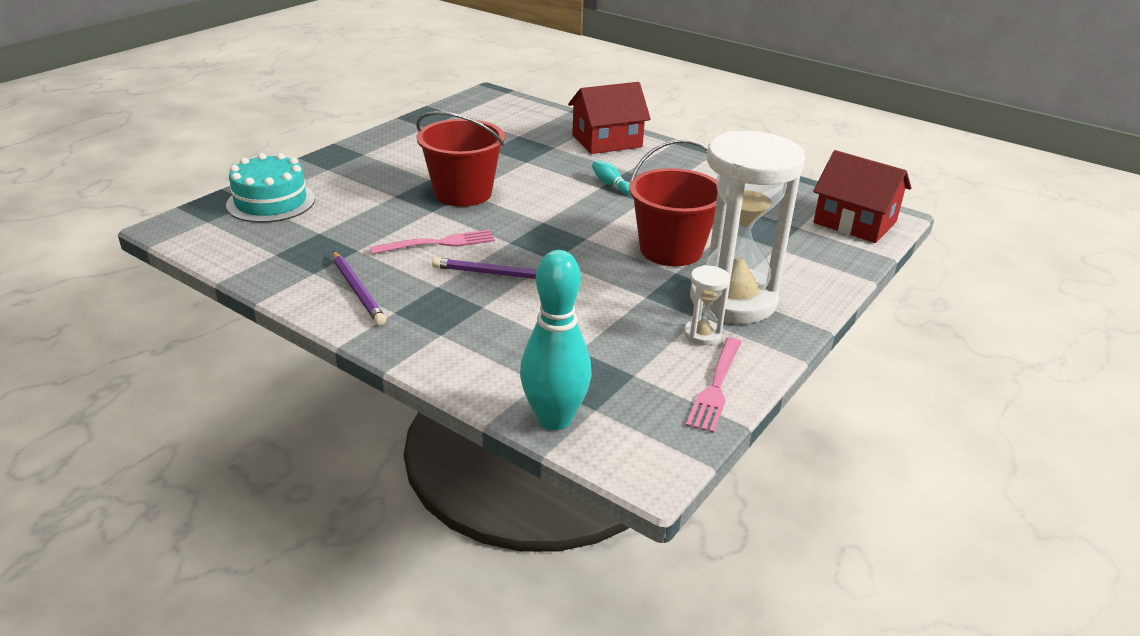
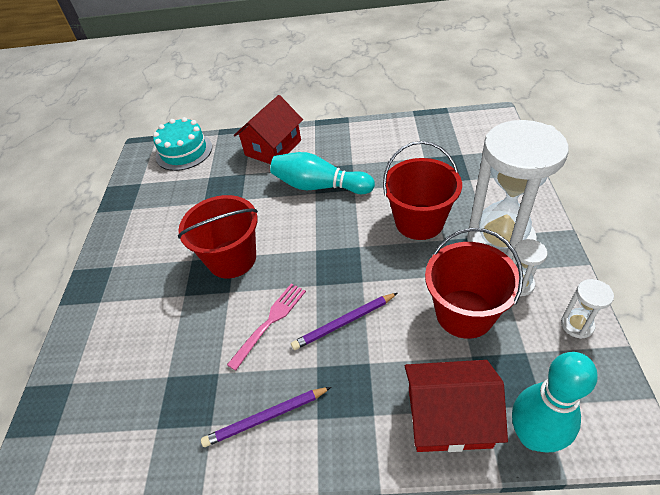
camera: 30 degrees left, 15 degrees up
turquoise cake [226,153,315,223] -> turquoise cake moved to [153,117,212,171]
purple pencil [332,251,386,325] -> purple pencil turned 135 degrees clockwise [201,387,331,447]
turquoise bowling pin [592,160,630,195] -> turquoise bowling pin [270,152,375,194], size x2.29
pink fork [686,337,741,433] -> white hourglass [561,279,614,339]
red house [813,150,911,243] -> red house moved to [405,360,508,452]
none -> red bucket [425,228,523,339]

